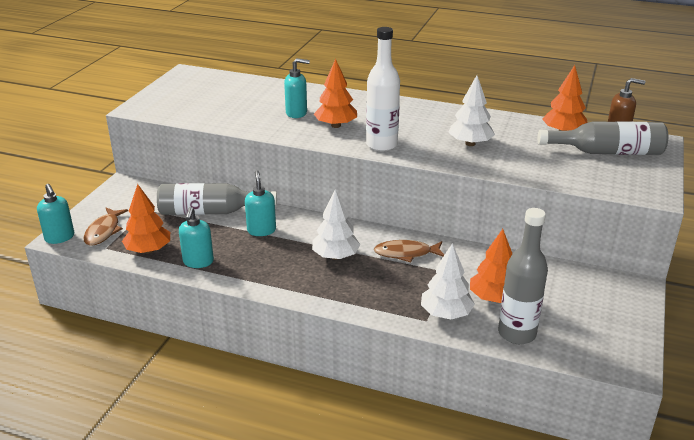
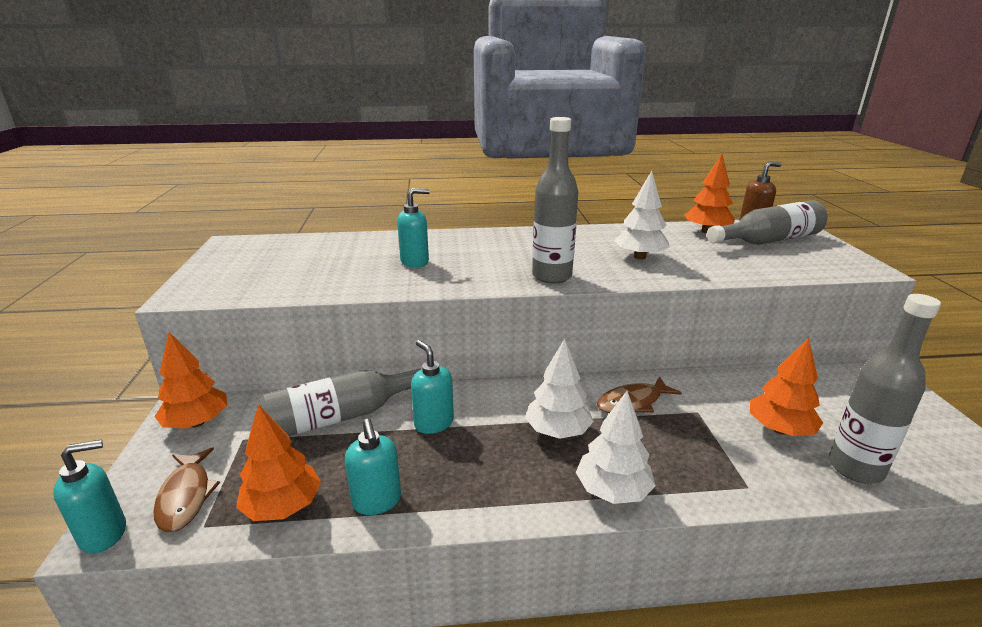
camera: 25 degrees left, 5 degrees down
turquoise soap dispenser [37,184,74,244] -> turquoise soap dispenser turned 60 degrees counterclockwise [53,439,126,554]
orange tree [314,59,357,128] -> orange tree moved to [154,332,227,429]
white bottle [366,27,400,151] -> grey bottle [532,117,578,284]
white tree [421,243,475,319] -> white tree moved to [576,391,656,504]

